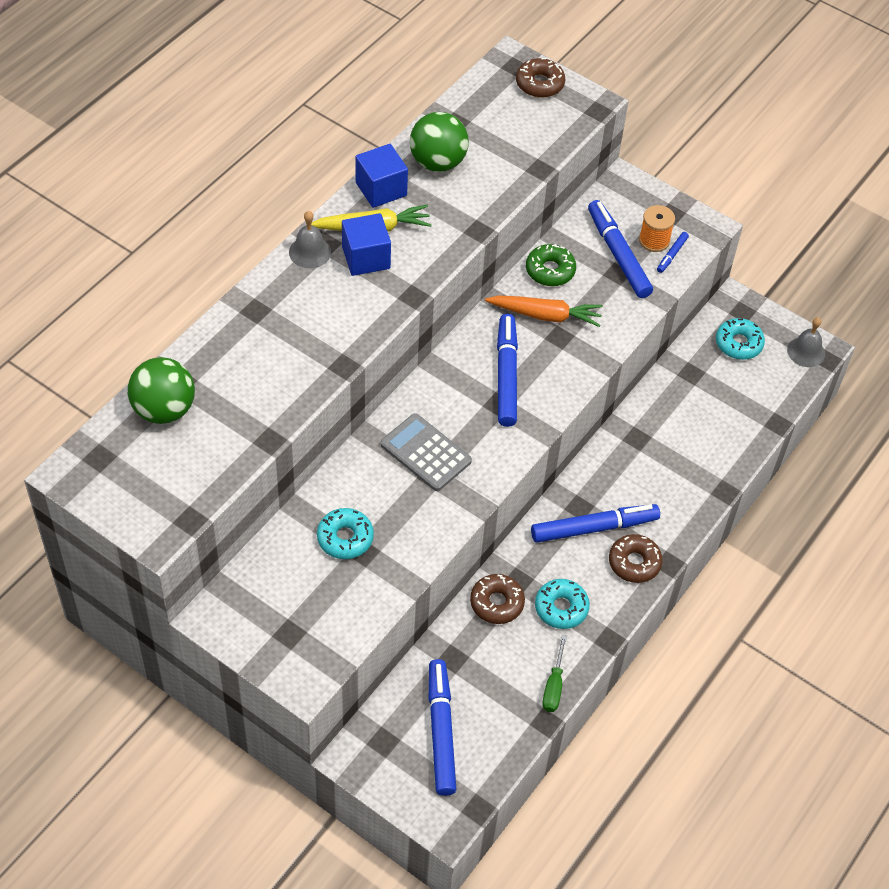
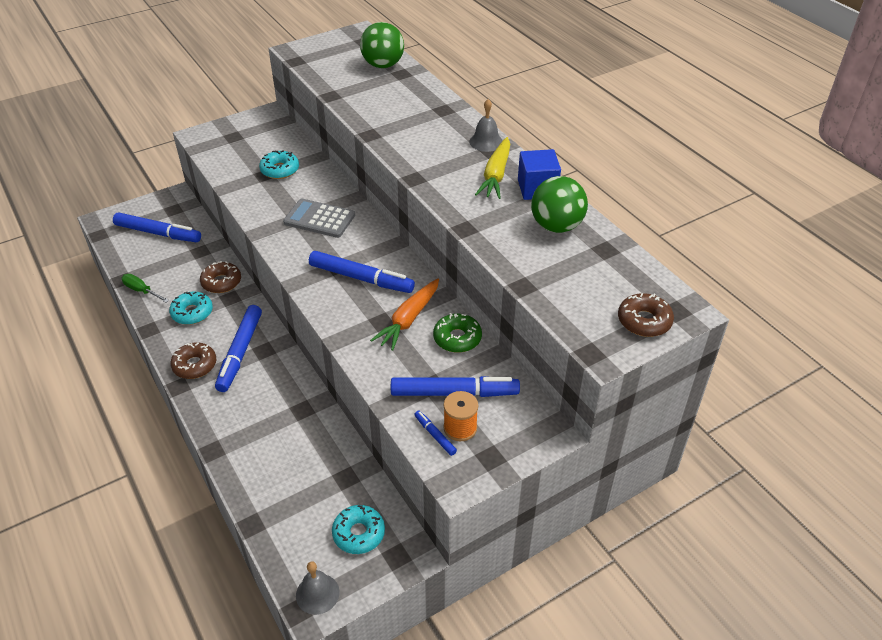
camera: 115 degrees right, 10 degrees down
blue cube [342,213,391,276] -> none
grey calculator [380,413,472,491] -> grey calculator turned 135 degrees counterclockwise [283,199,355,238]

